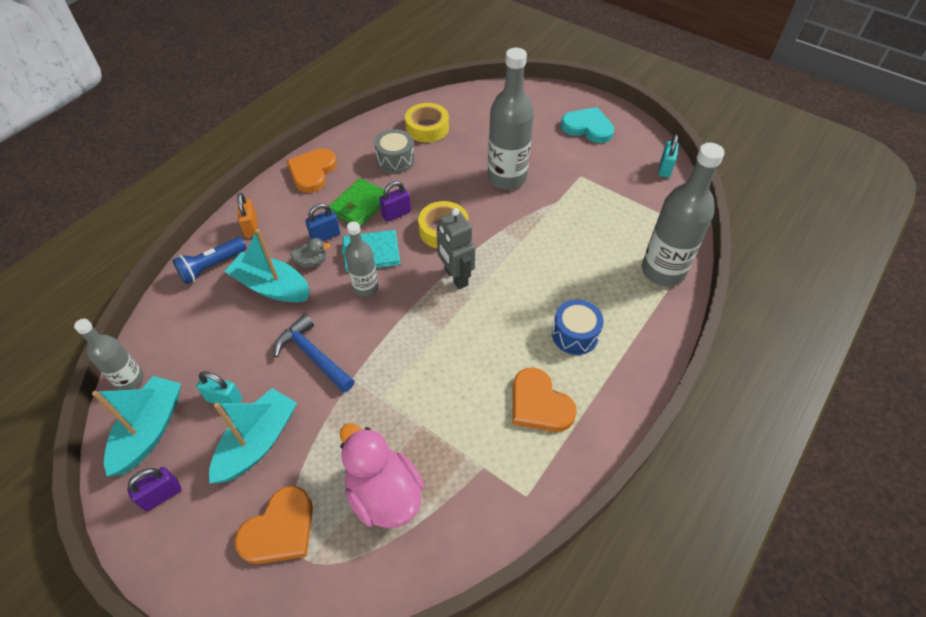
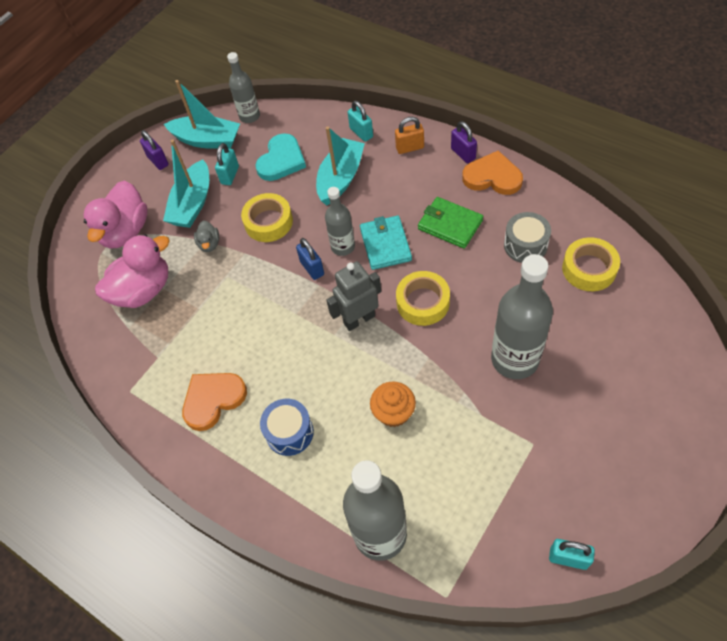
camera: 95 degrees right, 5 degrees up
blue flashlight [173,237,247,284] -> turquoise padlock [348,101,373,142]
turquoise boat [209,388,297,483] -> turquoise boat turned 75 degrees clockwise [163,139,209,228]
orange heart [235,486,313,564] -> pink duck [84,181,148,249]
blue hammer [274,314,354,393] -> yellow tape [241,193,293,242]
grey duck [290,238,331,268] -> grey duck moved to [194,221,219,252]
blue padlock [305,203,340,241] -> blue padlock moved to [296,238,324,280]
purple padlock [379,181,411,222] -> purple padlock moved to [451,121,477,163]
turquoise heart [561,107,614,143] -> turquoise heart moved to [255,133,306,181]
none -> orange cupcake [370,381,416,427]

